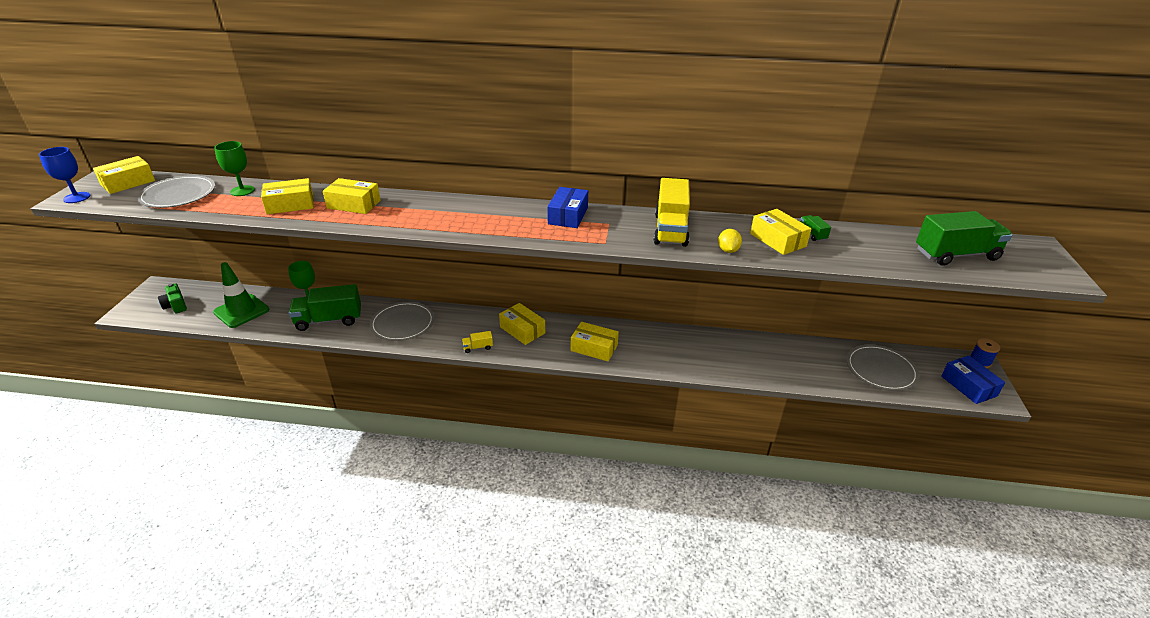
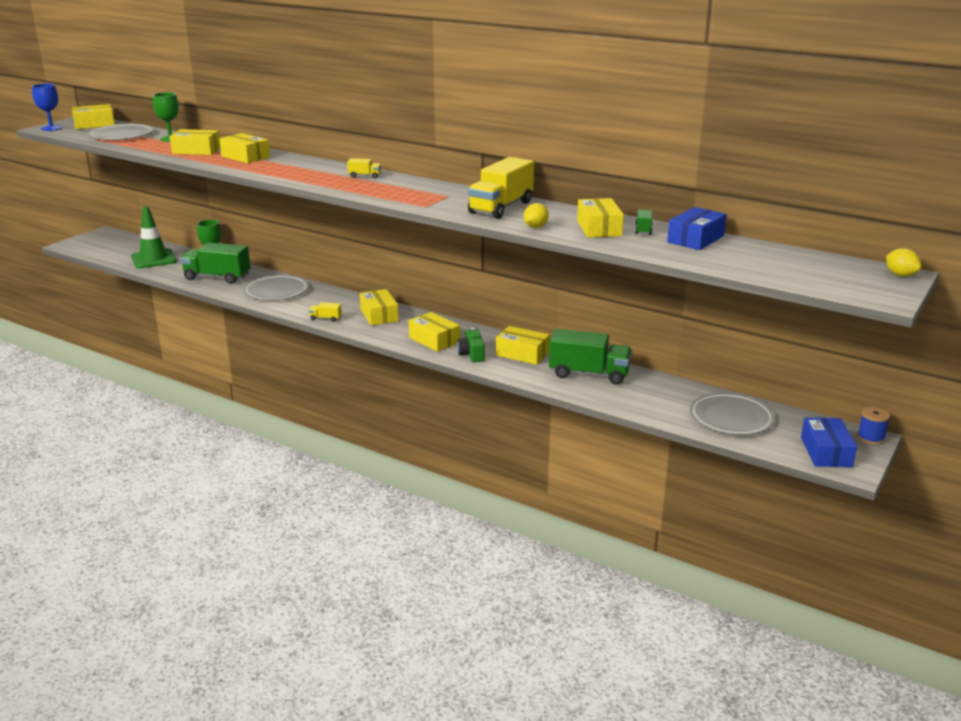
camera: 25 degrees right, 10 degrees down
green camera [158,284,187,313] -> green camera moved to [457,328,485,362]
blue box [547,187,588,228] -> blue box moved to [667,207,727,250]
green truck [916,211,1013,266] -> green truck moved to [549,329,632,385]
none -> yellow truck [347,158,381,178]
none -> yellow box [496,326,550,365]
none -> yellow lemon [886,248,921,277]

